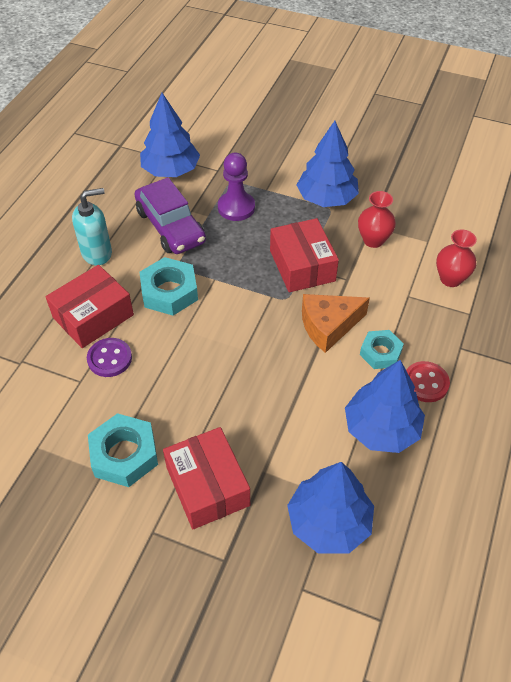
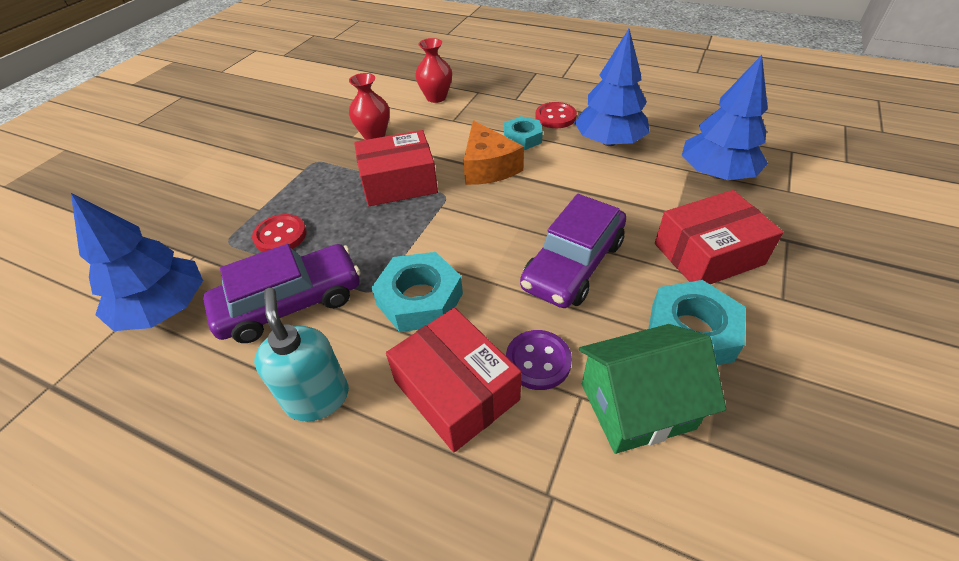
camera: 85 degrees left, 5 degrees down
purple pawn [218,153,255,221] -> red button [252,214,307,252]
blue tree [297,121,359,207] -> none
none -> purple car [520,194,626,308]
none -> green house [579,324,726,454]

